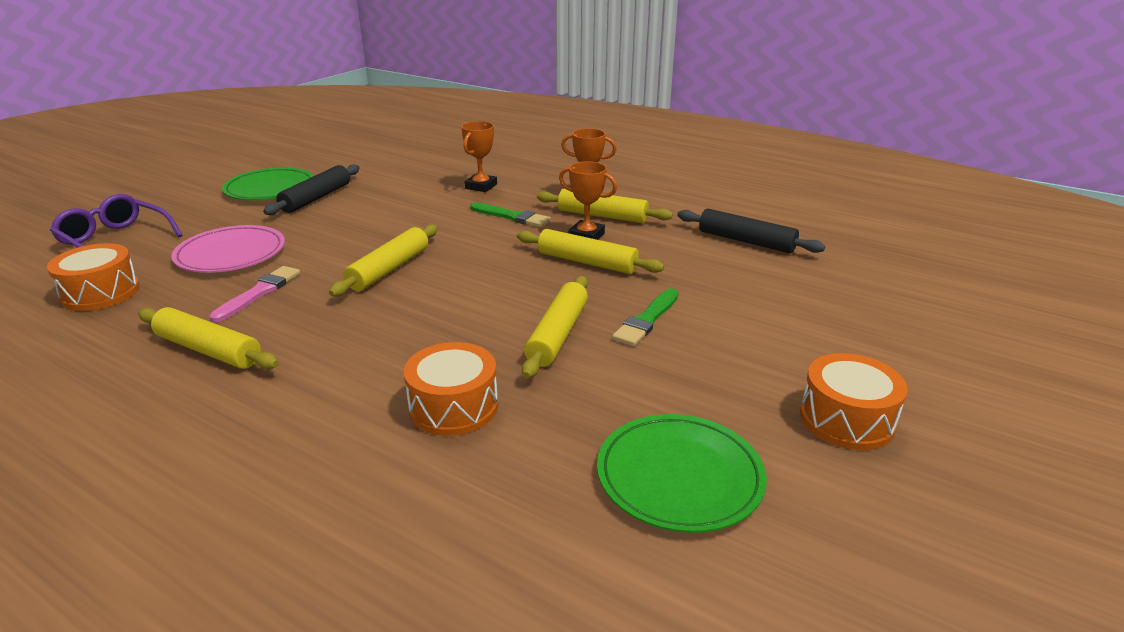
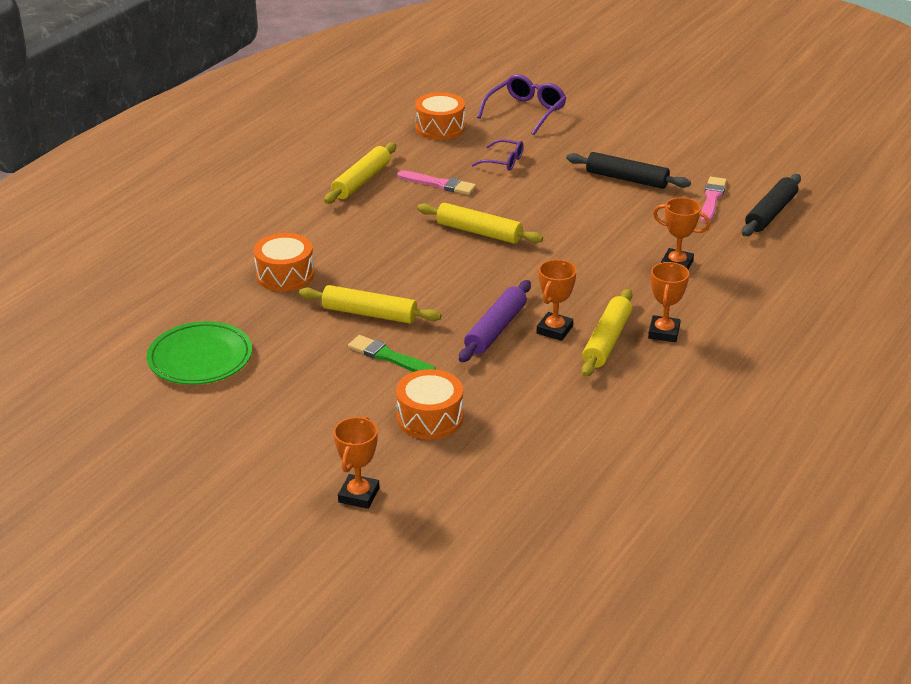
camera: 90 degrees right, 5 degrees up
pink plate [171,225,285,273] -> purple glasses [472,139,524,171]
green plate [222,168,314,200] -> none
green brush [470,202,551,227] -> none
yellow rolling pin [517,229,664,274] -> purple rolling pin [459,280,531,362]
black rolling pin [677,208,825,253] -> black rolling pin moved to [742,174,801,236]
orange drum [800,353,908,450] -> orange drum moved to [396,369,463,440]
none -> orange trophy [334,417,379,509]
none -> pink brush [701,177,727,223]

